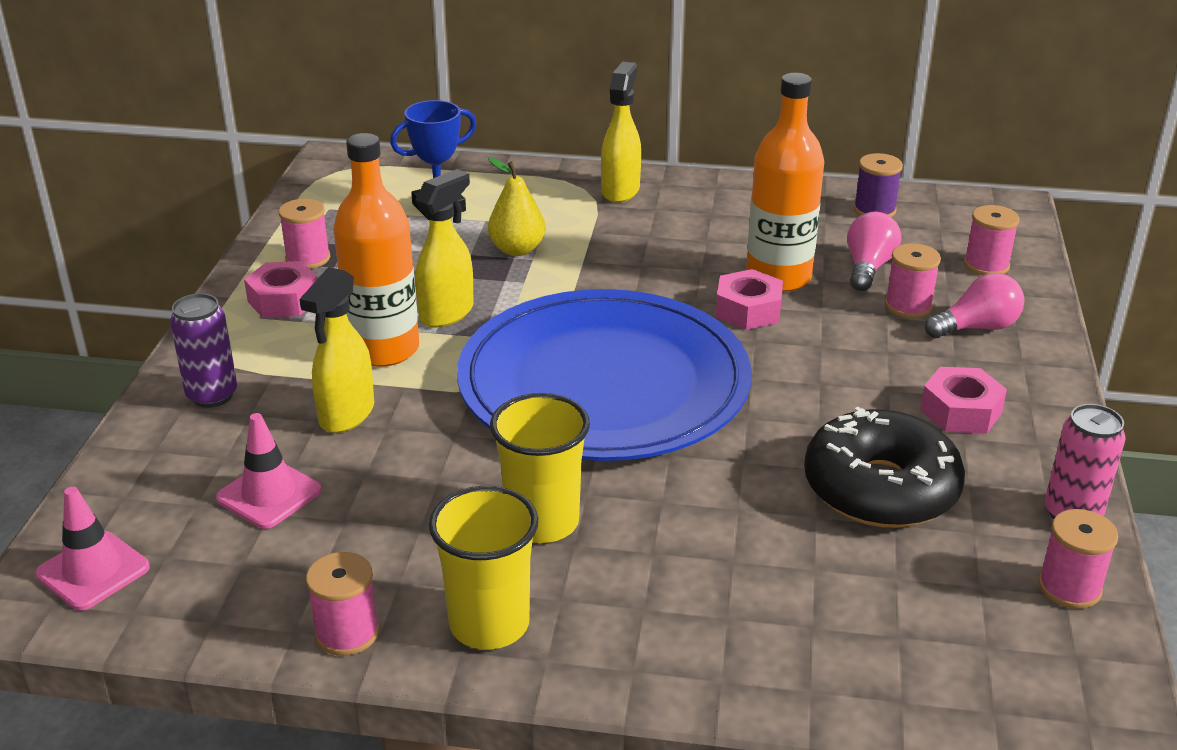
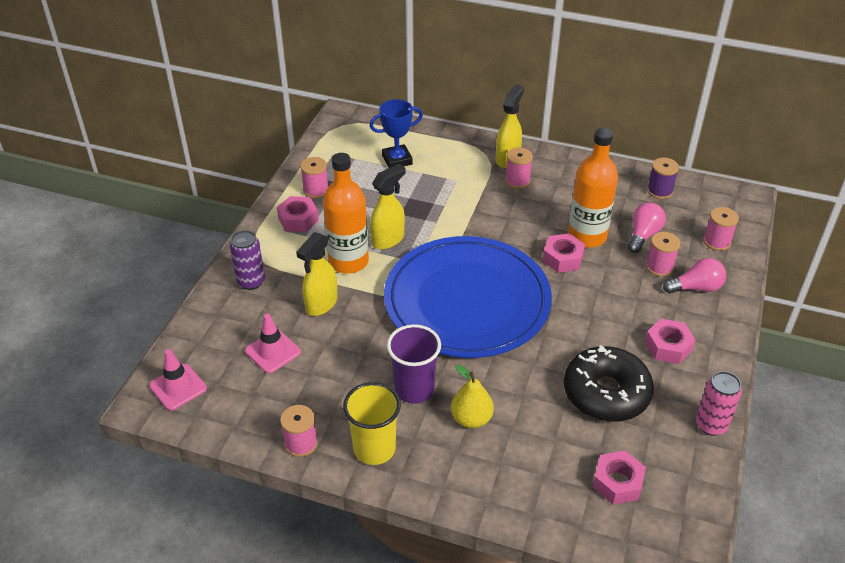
camera: 10 degrees right, 10 degrees up
yellow pear [488,157,546,256] -> yellow pear moved to [451,365,494,429]
yellow cup [490,393,590,543] -> purple cup [387,324,441,404]
pink spool [1038,509,1118,609] -> pink spool moved to [505,148,533,189]
none -> pink nut [593,451,646,505]

